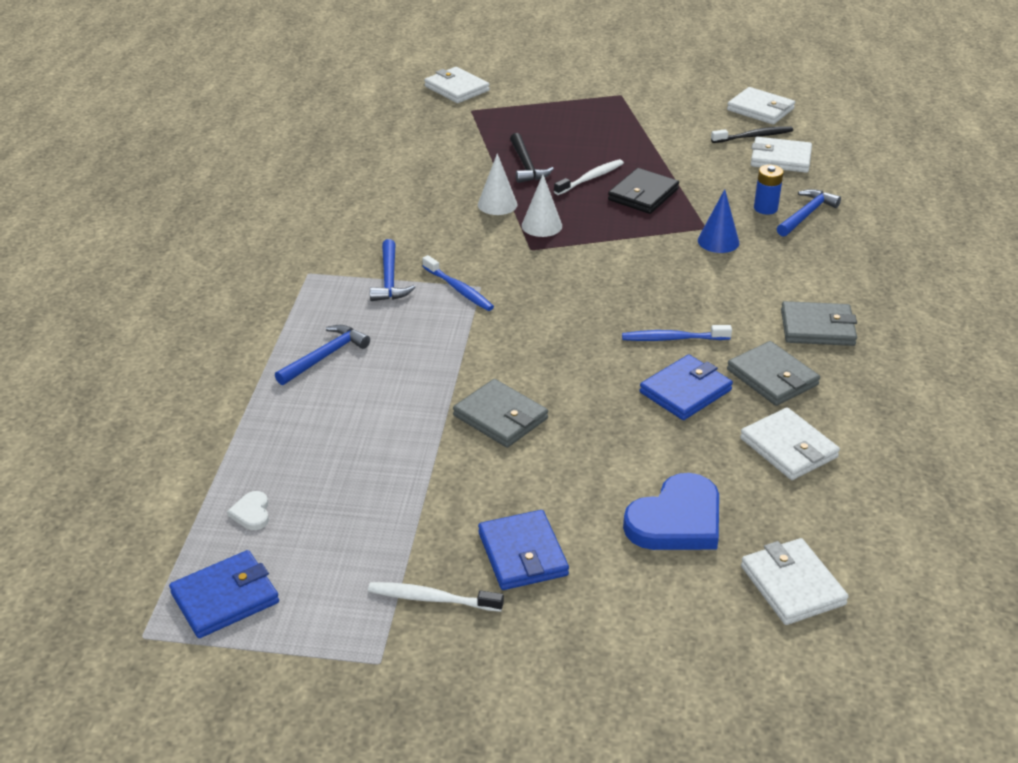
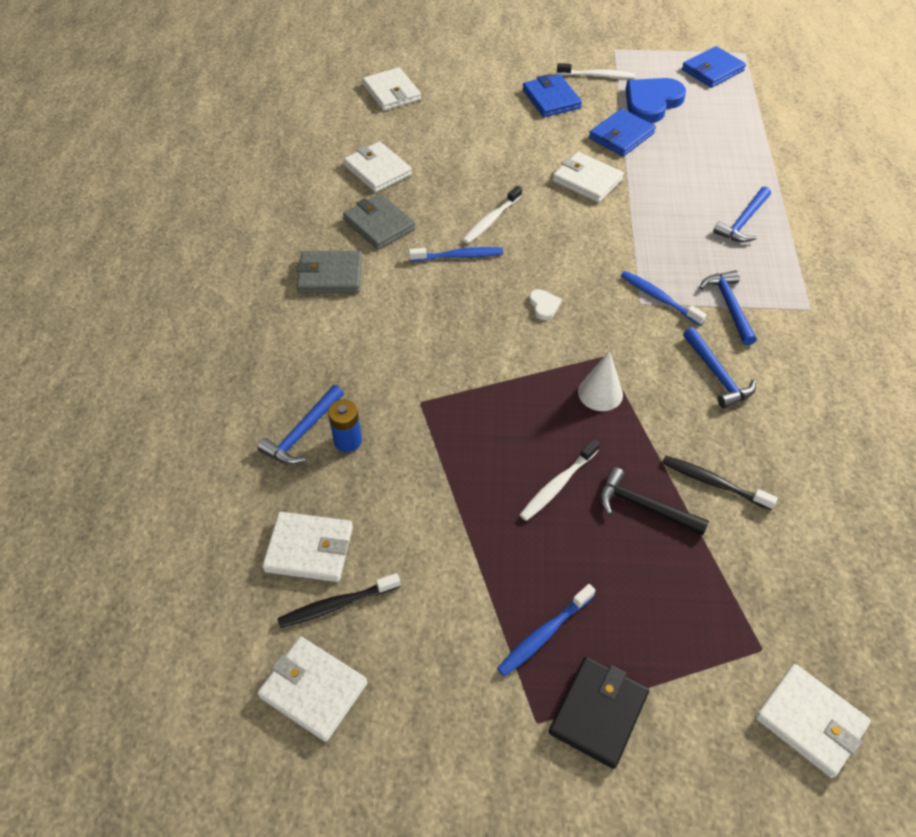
camera: 175 degrees right, 15 degrees up
white heart [227,491,269,530] -> white heart moved to [529,289,562,320]
grey wallet [453,379,548,448] -> white wallet [552,152,624,203]
white cone [478,153,518,215] -> none
black hammer [510,133,554,183] -> black hammer turned 45 degrees counterclockwise [600,467,709,535]
black wallet [608,168,679,214] -> black wallet moved to [549,657,649,769]
blue heart [623,473,719,550] -> blue heart moved to [626,78,686,123]
blue wallet [640,354,733,420] -> blue wallet moved to [589,109,656,156]
blue cone [698,189,739,253] -> none
none -> white toothbrush [463,186,522,244]
none -> blue toothbrush [497,584,596,676]
none -> black toothbrush [662,456,778,510]
none -> blue hammer [683,327,756,408]

